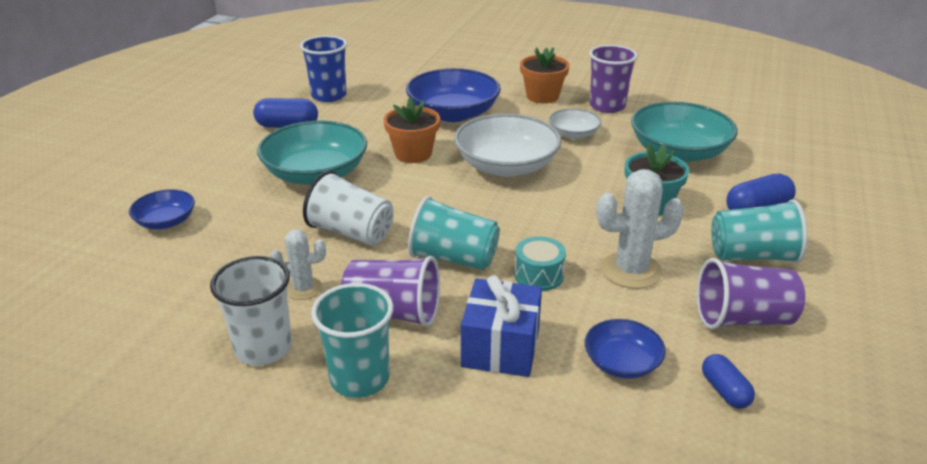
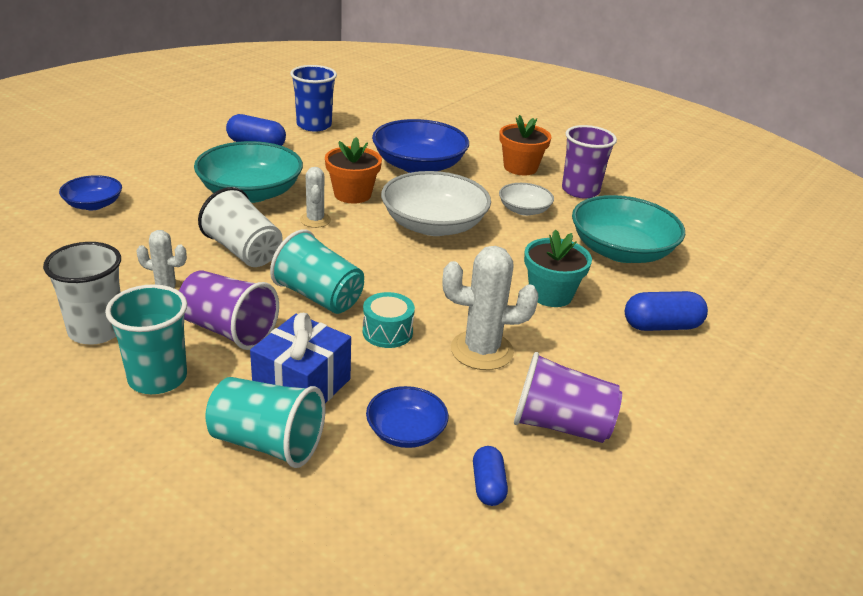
camera: 15 degrees right, 0 degrees up
turquoise cup [711,199,807,263] -> turquoise cup moved to [205,377,325,468]
none -> white cactus [300,167,331,228]

